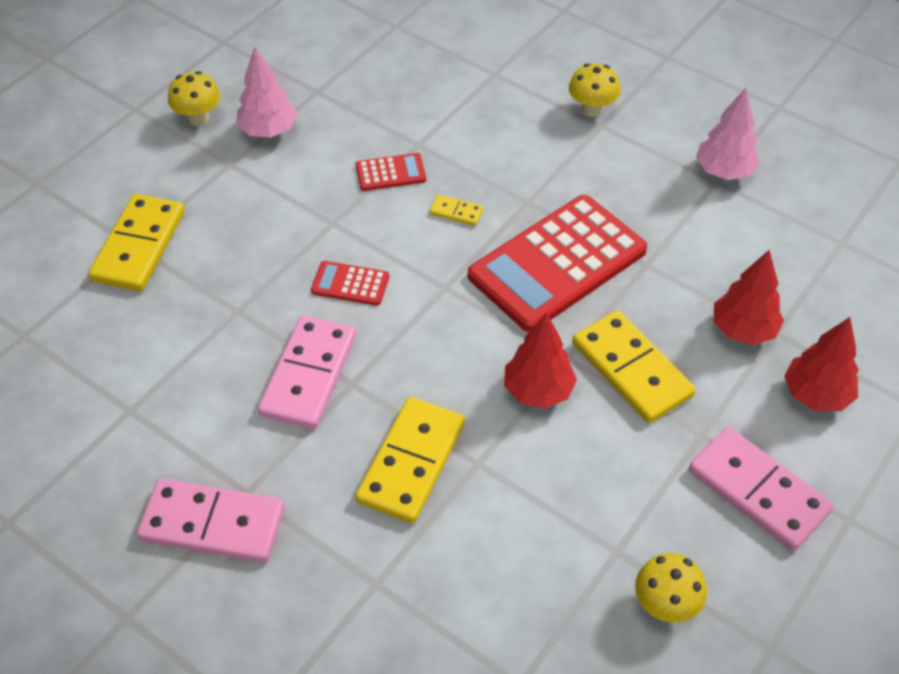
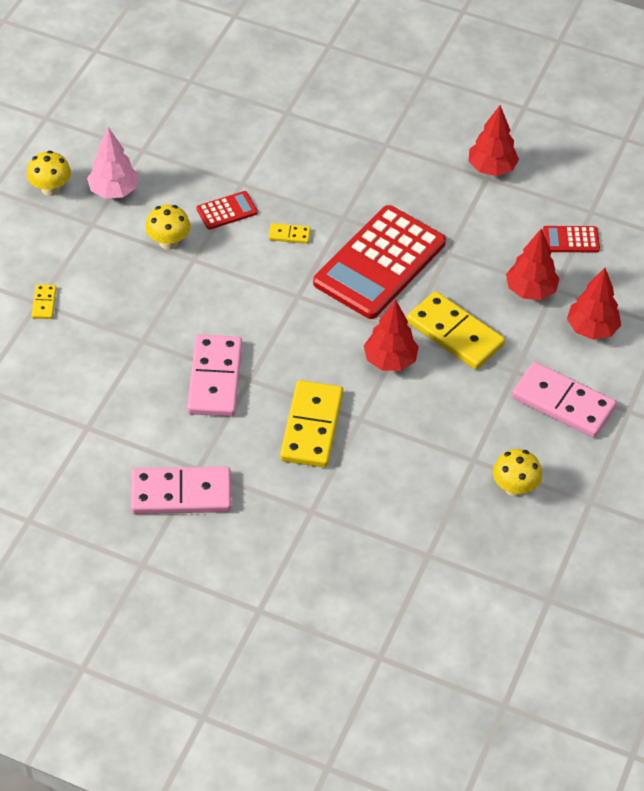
camera: 15 degrees left, 0 degrees up
yellow domino [88,194,185,291] -> yellow domino [32,284,57,319], size x0.45
red calculator [311,261,389,306] -> red calculator moved to [542,226,600,252]
yellow mushroom [569,63,621,117] -> yellow mushroom moved to [145,205,191,250]
pink tree [696,88,760,180] -> red tree [469,105,519,176]

